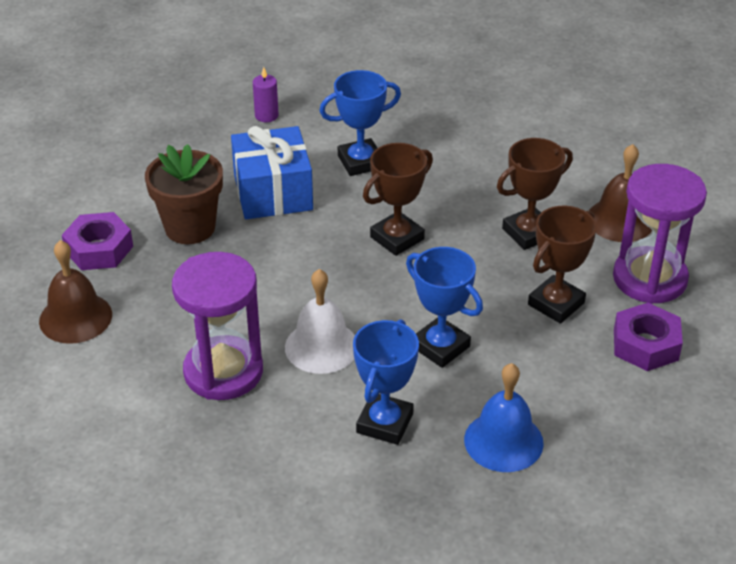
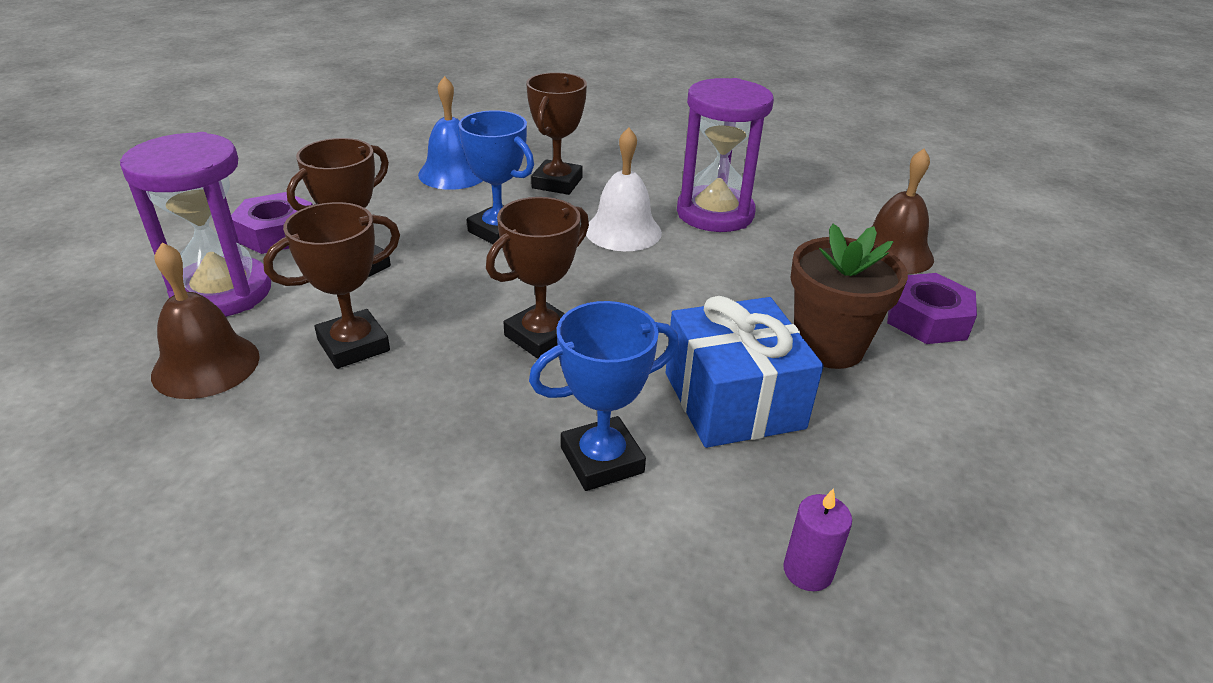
camera: 175 degrees right, 5 degrees down
blue trophy [353,319,419,445] -> brown trophy [526,72,587,195]

